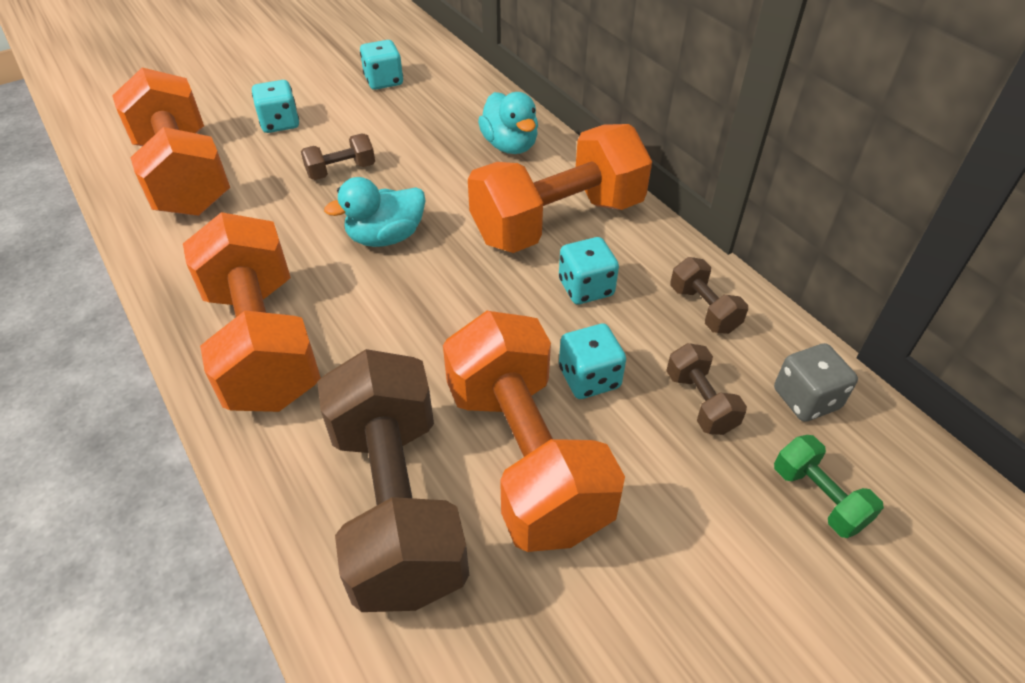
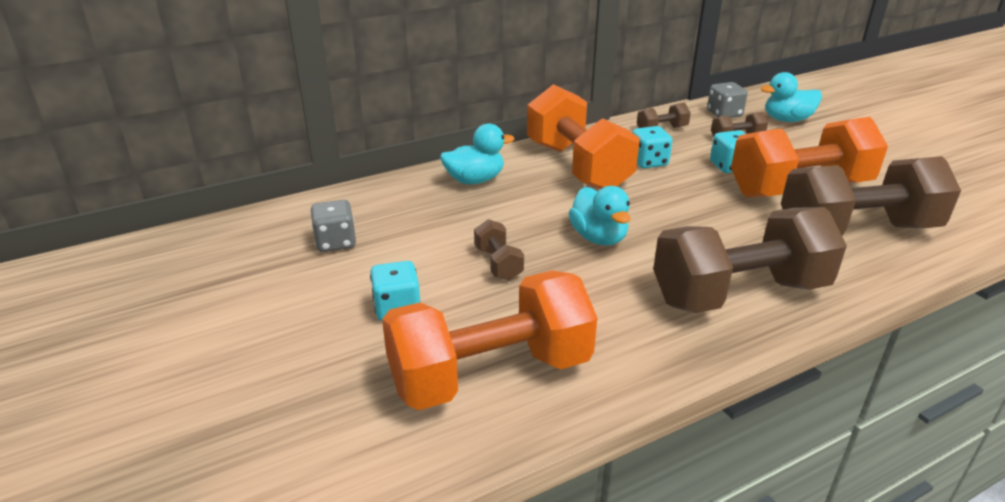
camera: 85 degrees left, 15 degrees down
orange dumbbell [183,212,321,412] -> brown dumbbell [653,207,847,313]
turquoise dice [360,40,403,90] -> grey dice [310,200,356,252]
green dumbbell [774,435,884,538] -> turquoise duck [761,72,822,122]

